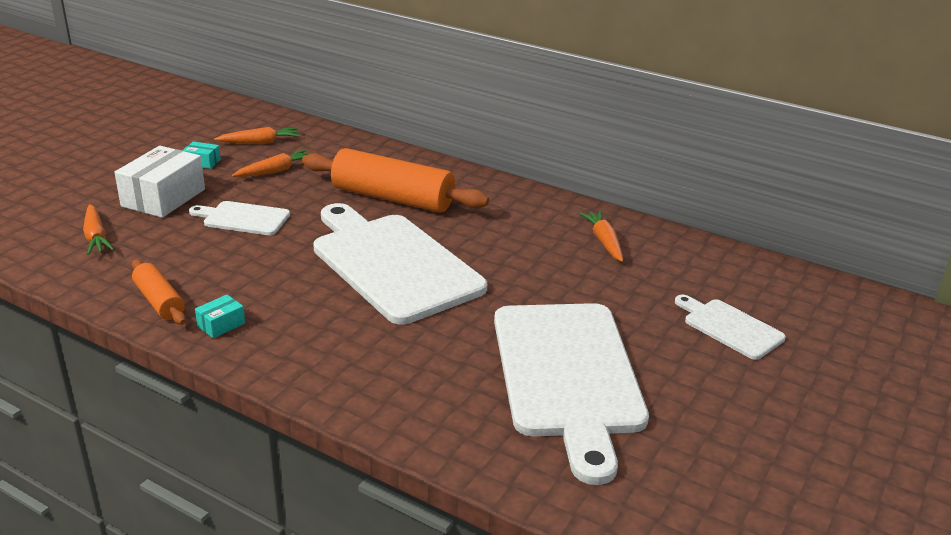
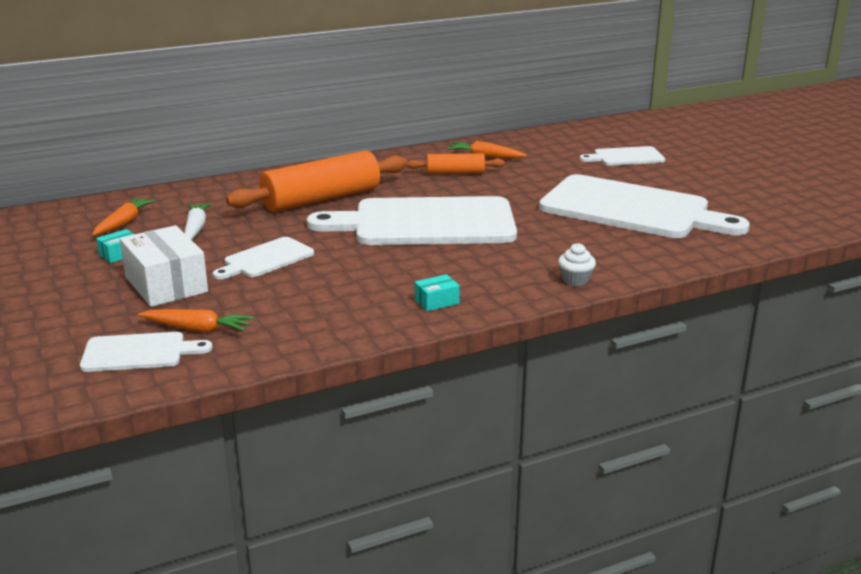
camera: 55 degrees left, 5 degrees down
orange rolling pin [132,260,186,325] -> orange rolling pin moved to [407,153,505,174]
turquoise box [195,295,245,338] -> turquoise box turned 75 degrees clockwise [415,274,460,311]
orange carrot [232,149,311,177] -> white carrot [184,203,211,240]
none -> white cutting board [80,332,213,372]
none -> white cupcake [558,243,596,286]

